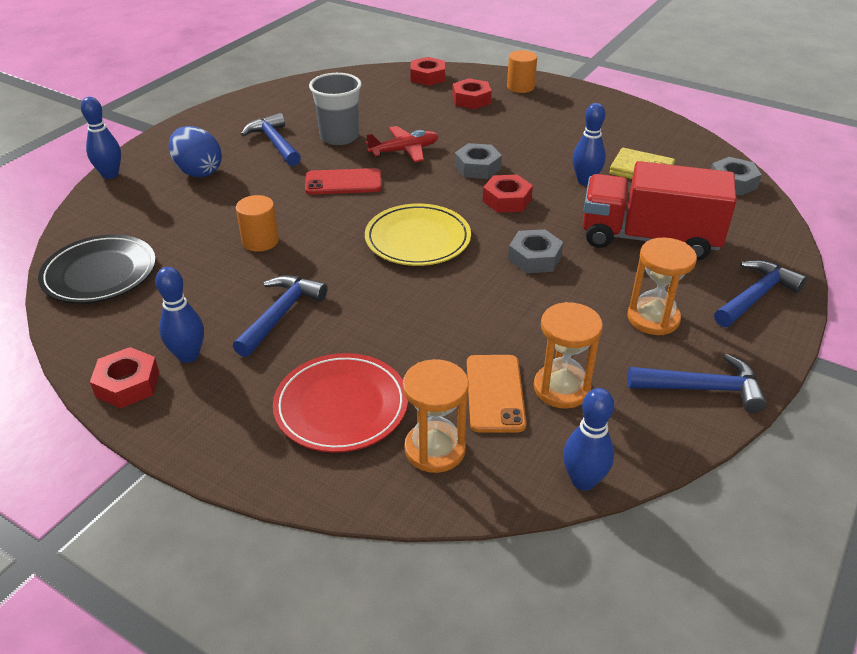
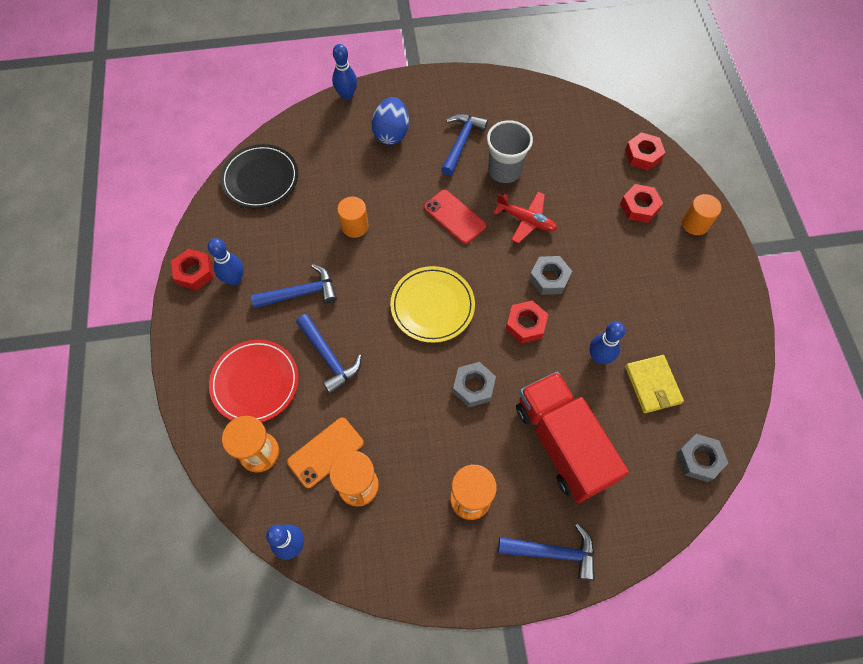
camera: 50 degrees right, 25 degrees up
blue hammer [628,354,767,413] -> blue hammer moved to [296,314,362,394]

